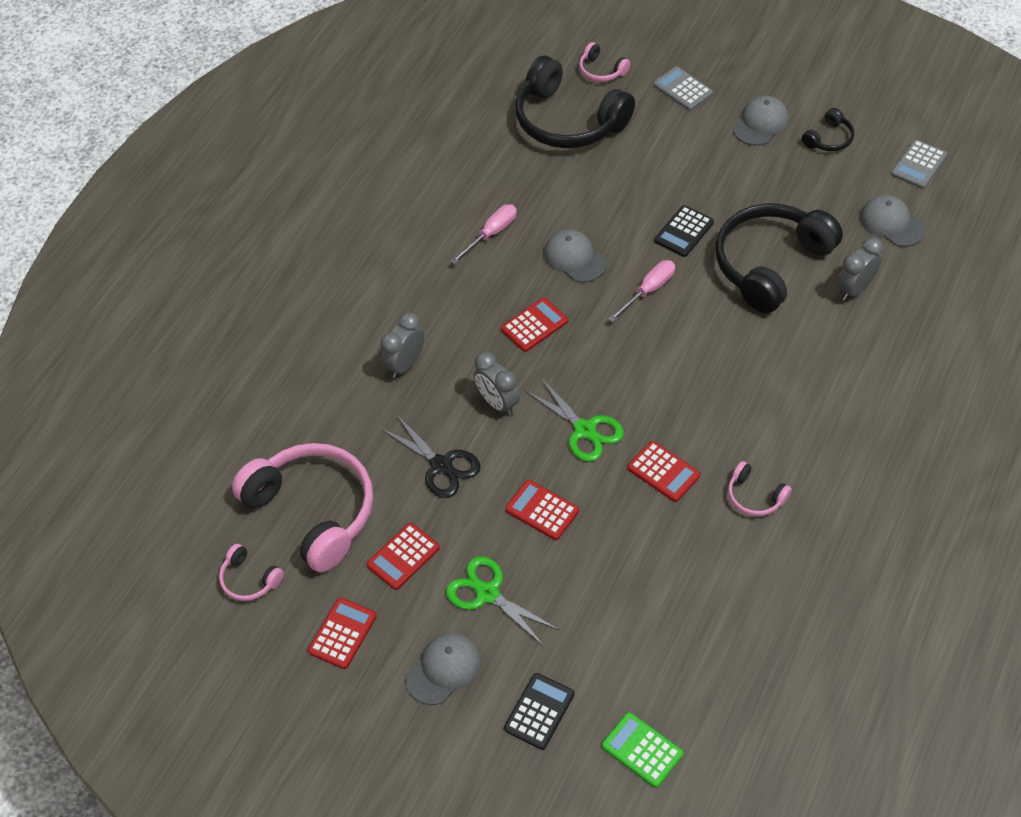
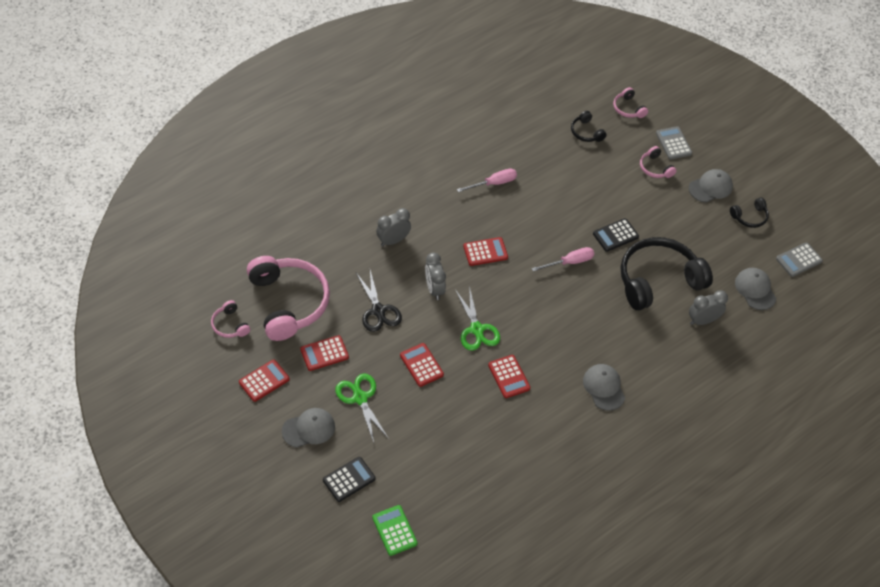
camera: 20 degrees right, 0 degrees up
black headphones [515,56,635,148] -> black headphones [571,111,607,142], size x0.44
grey cap [544,229,607,283] -> grey cap moved to [583,364,625,411]
pink headphones [728,461,792,516] -> pink headphones moved to [640,146,676,178]

